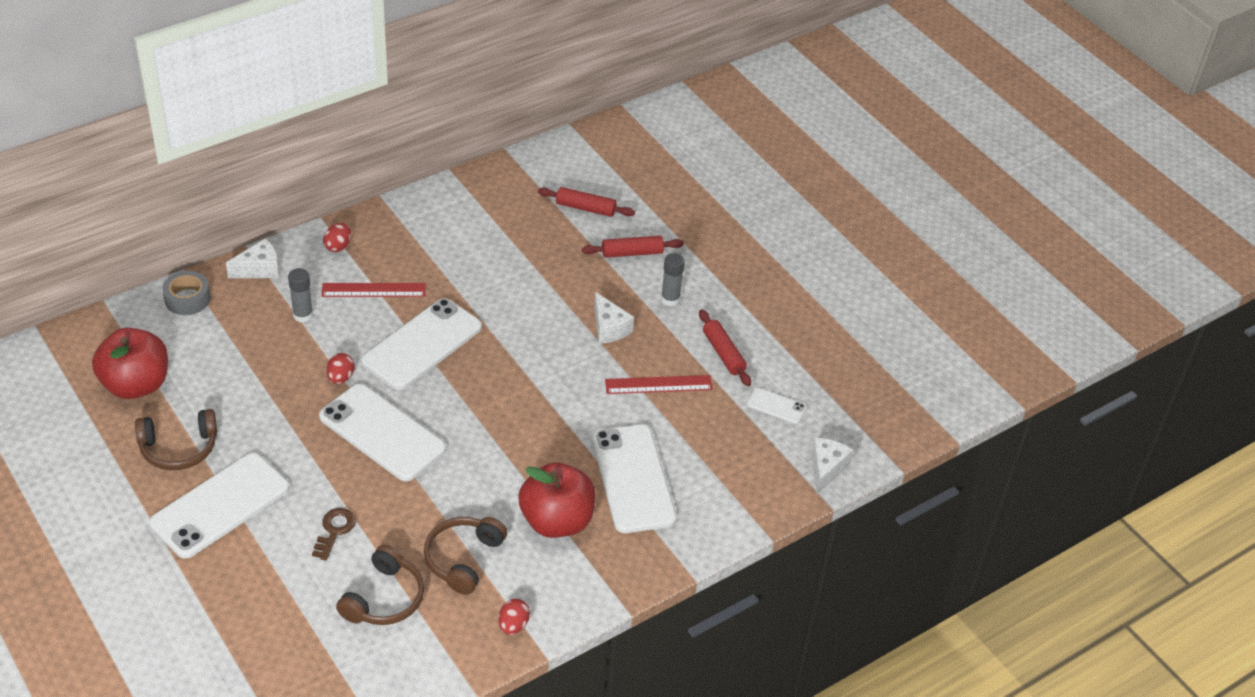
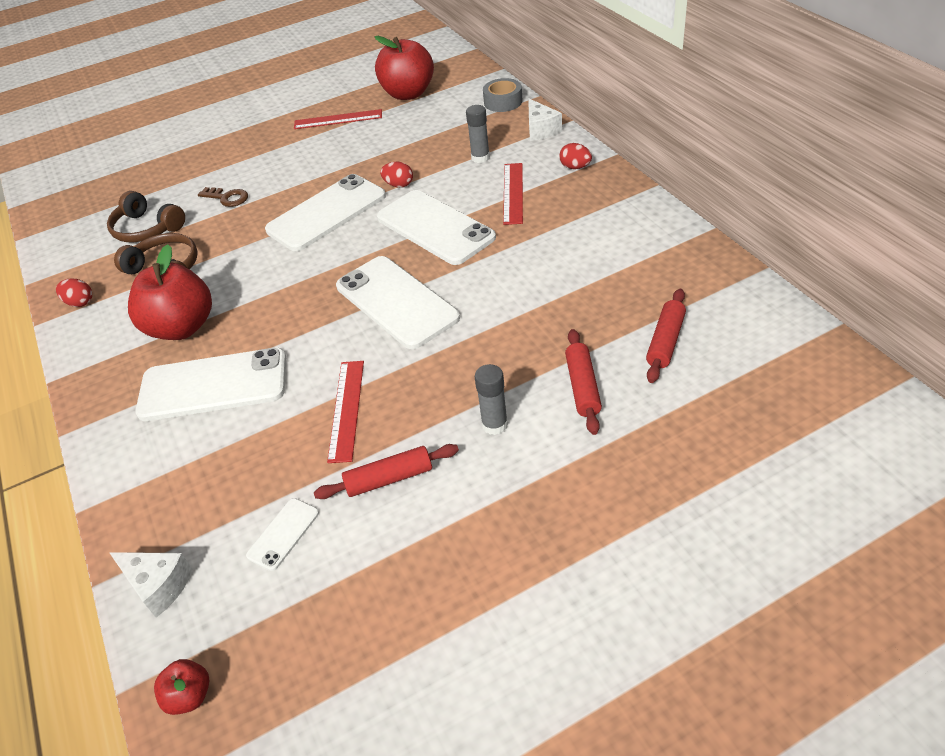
camera: 105 degrees right, 0 degrees up
brown headphones [135,409,217,470] -> red ruler [294,109,382,129]
white phone [149,453,289,559] -> white phone moved to [336,256,460,349]
white cheese [594,292,634,344] -> none
none -> red apple [154,659,209,715]

